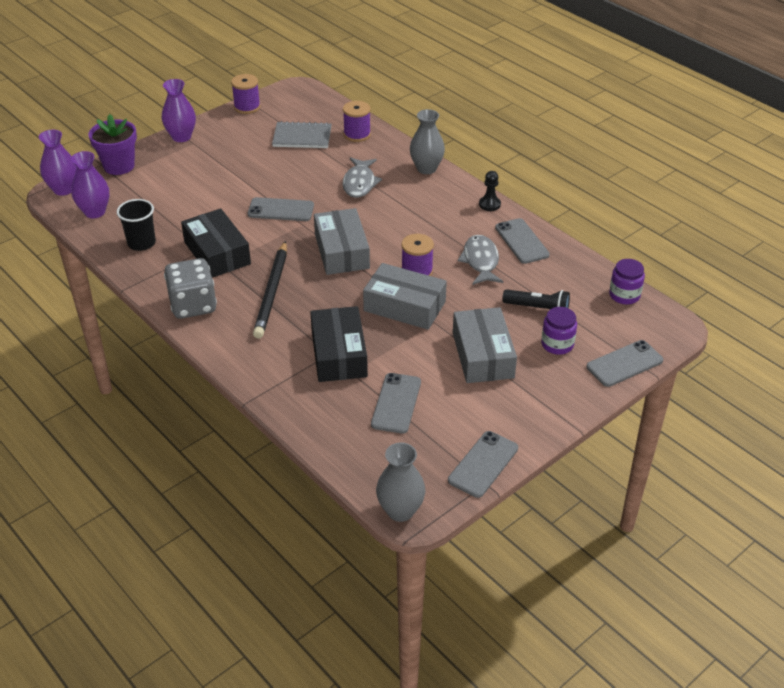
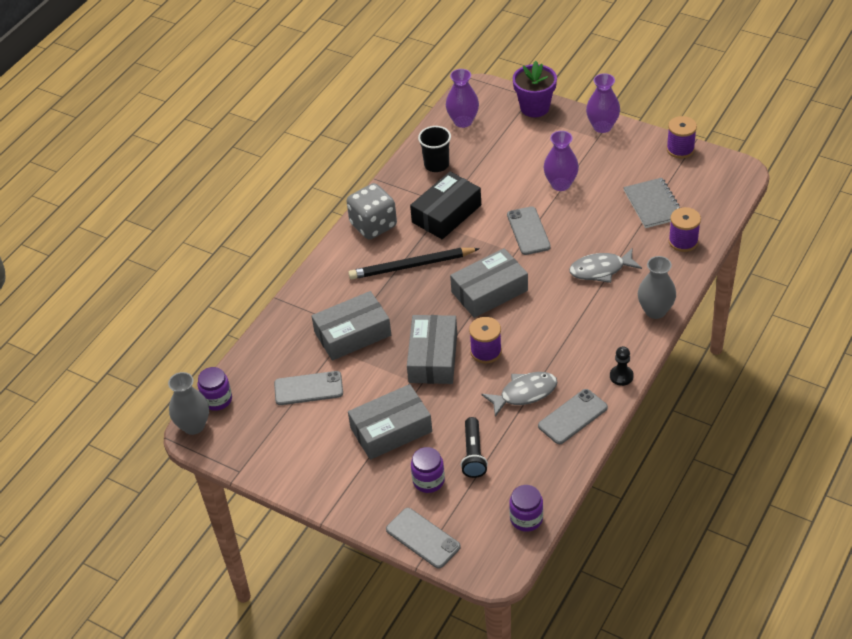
camera: 75 degrees right, 5 degrees up
purple vase [39,130,77,196] -> purple vase moved to [543,131,579,191]
black box [310,306,368,382] -> grey box [312,291,391,361]
grey phone [448,431,518,498] -> none
none -> purple jar [198,367,232,411]

